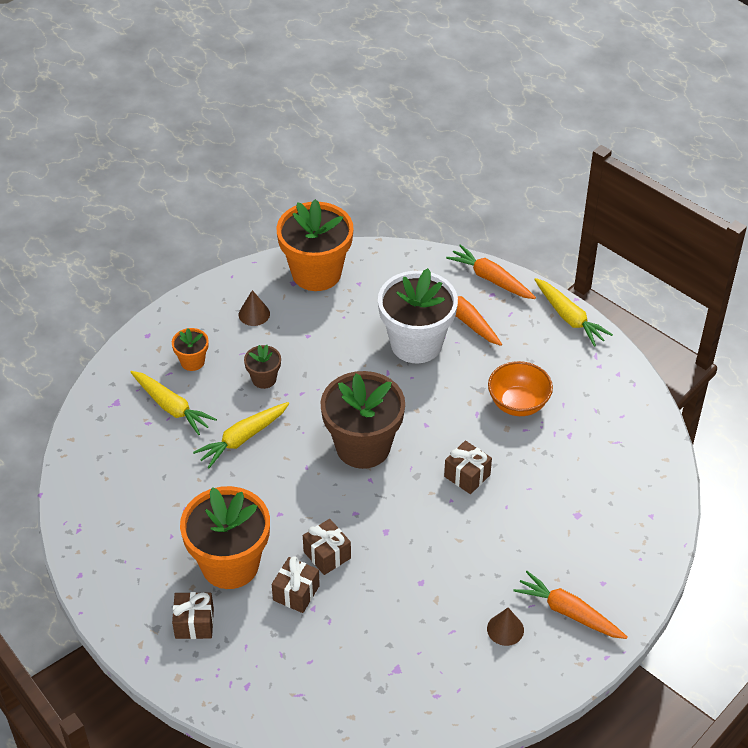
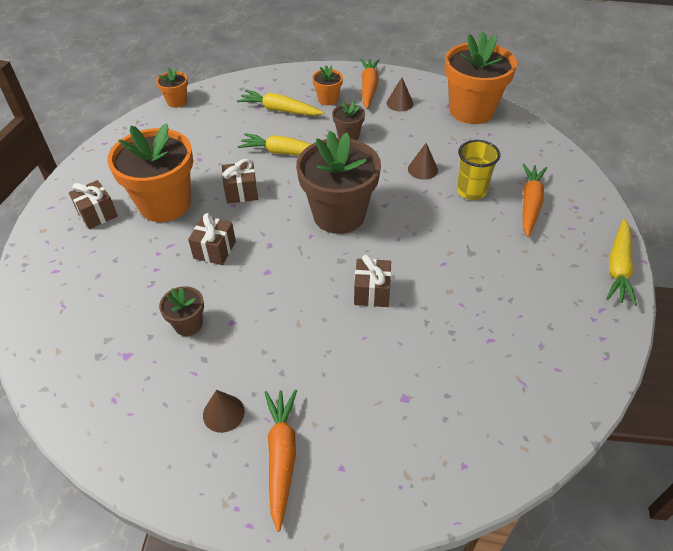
camera: 55 degrees right, 0 degrees up
yellow carrot [131,371,217,435] -> yellow carrot turned 105 degrees clockwise [237,90,324,116]
brown gift [272,556,320,613] -> brown gift moved to [222,159,258,204]
white flower pot [378,268,458,363] -> yellow cup [457,140,500,200]
orange carrot [446,244,536,299] -> orange carrot moved to [360,59,380,109]
orange bowl [488,361,553,416] -> none
none -> orange flower pot [156,68,188,108]
none -> brown flower pot [159,286,204,336]
none -> brown cone [408,143,438,180]

